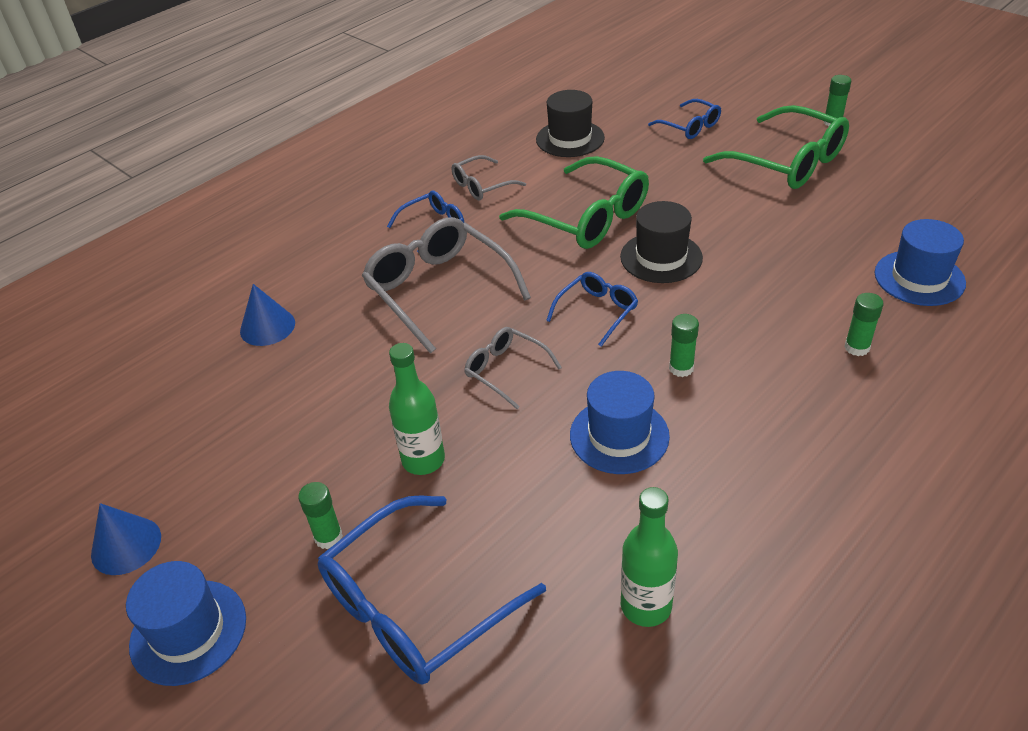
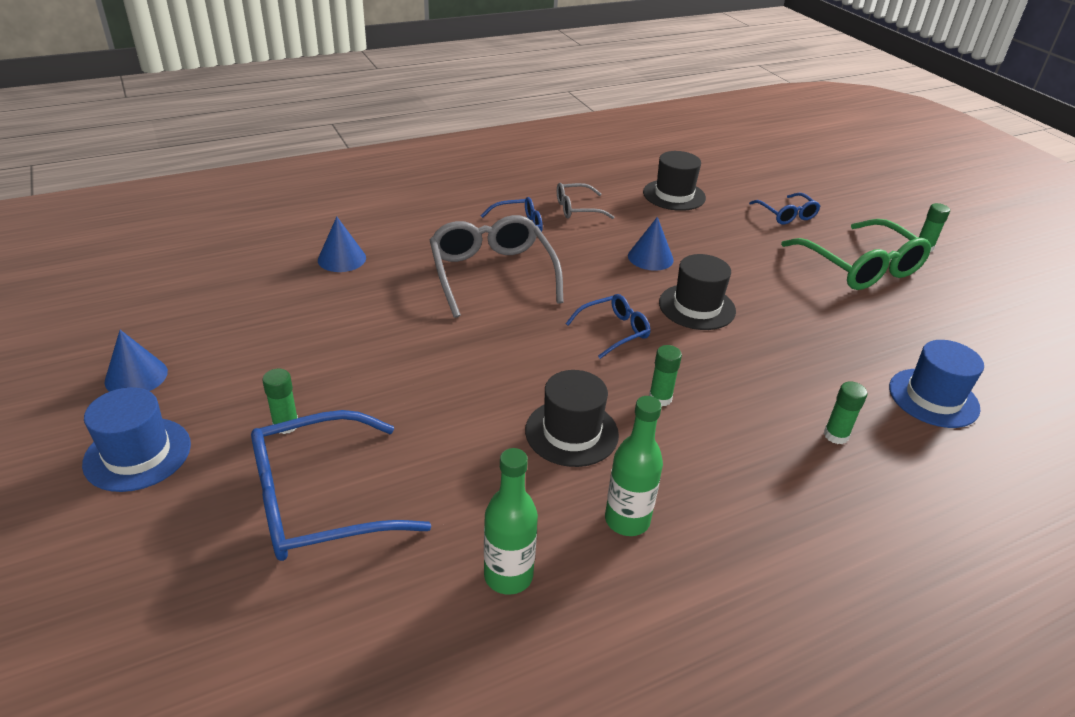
camera: 15 degrees right, 5 degrees down
green bottle [389,343,445,475] -> green bottle moved to [605,396,663,536]
grey glasses [464,327,562,409] -> none
green glasses [499,156,649,249] -> blue cone [628,217,674,271]
blue hat [570,371,670,474] -> black hat [525,370,619,467]

